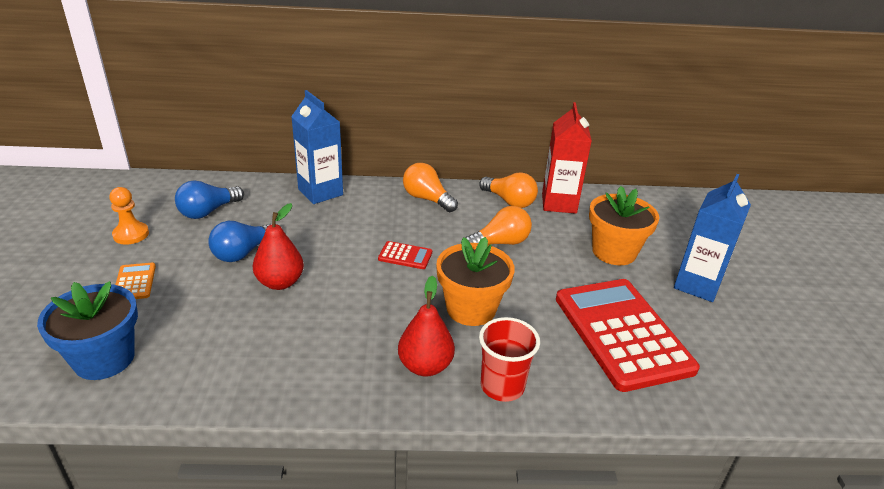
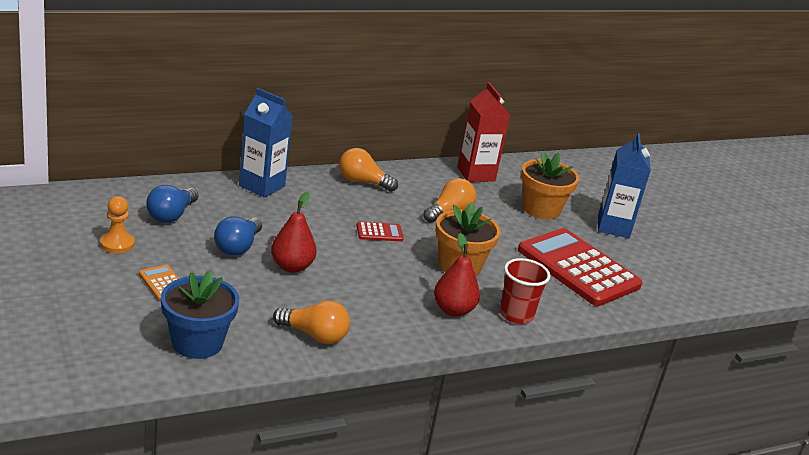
camera: 25 degrees left, 5 degrees down
orange light bulb [479,172,538,208] -> orange light bulb moved to [273,301,350,344]

